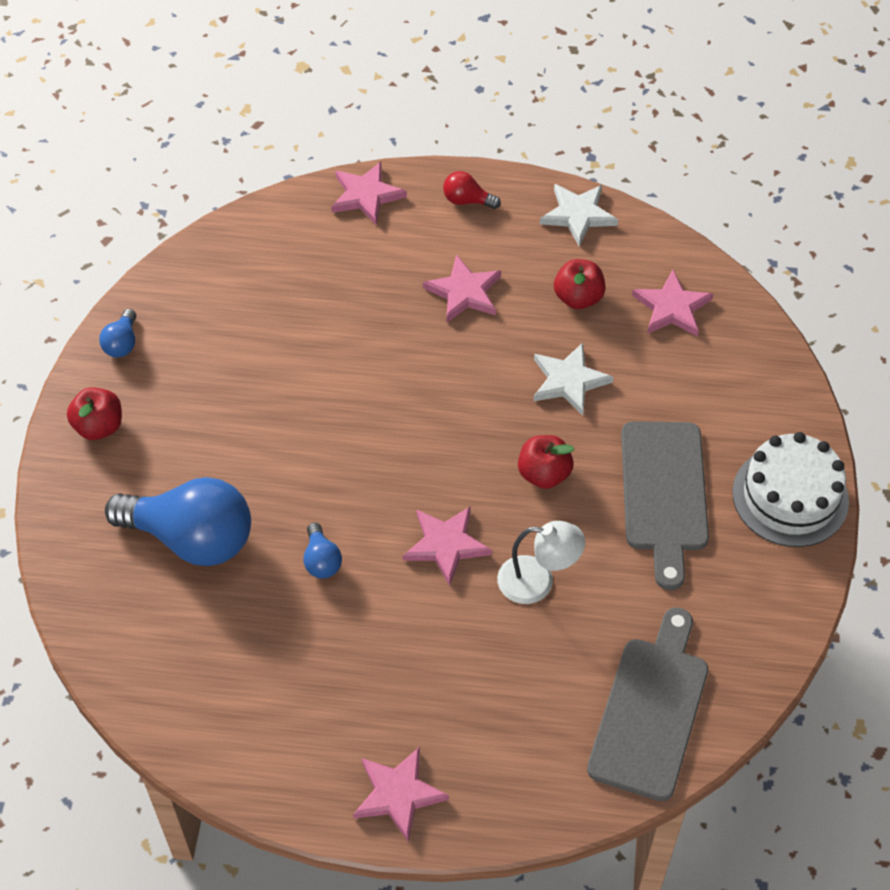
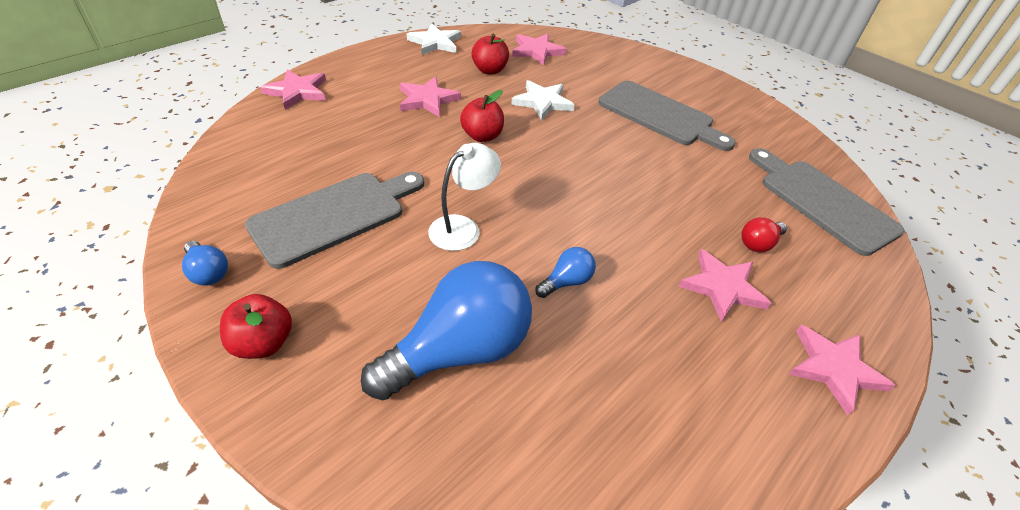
camera: 55 degrees left, 10 degrees down
blue light bulb [303,522,342,579] -> blue light bulb turned 60 degrees counterclockwise [535,247,596,298]
pink star [403,506,492,586] -> pink star moved to [679,249,771,322]
red light bulb [443,171,501,209] -> red light bulb moved to [741,217,787,252]
white lamp [497,521,585,604] -> white lamp moved to [428,143,501,251]
red apple [518,435,575,489] -> red apple moved to [460,90,504,142]
white cake [732,432,849,547] -> none
none -> grey cutting board [245,172,424,269]

